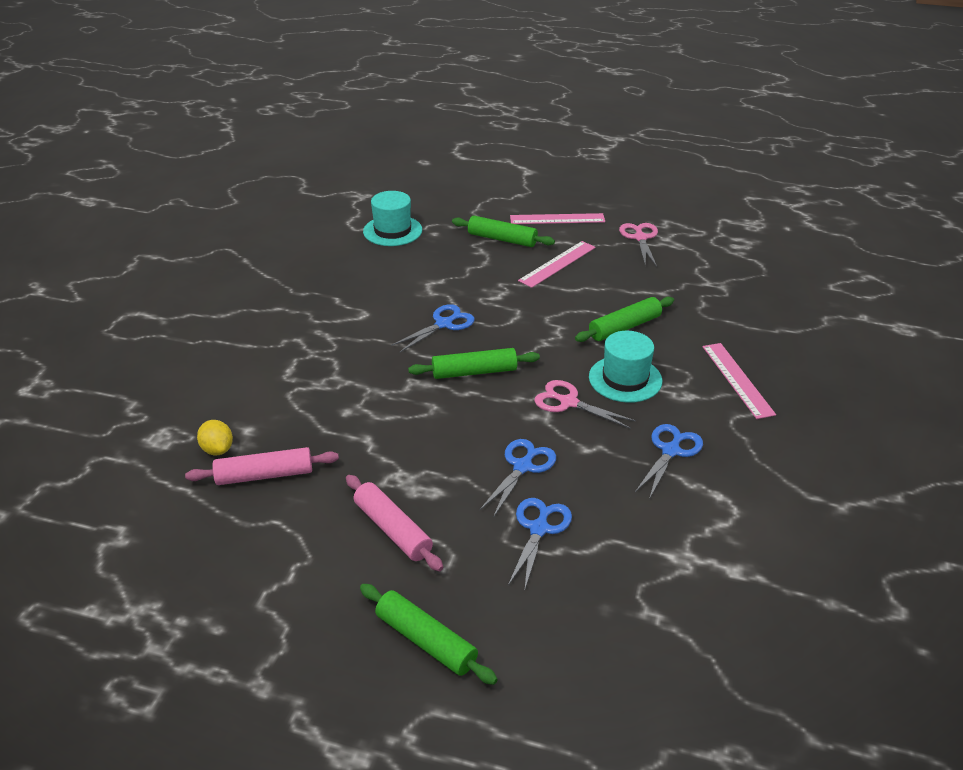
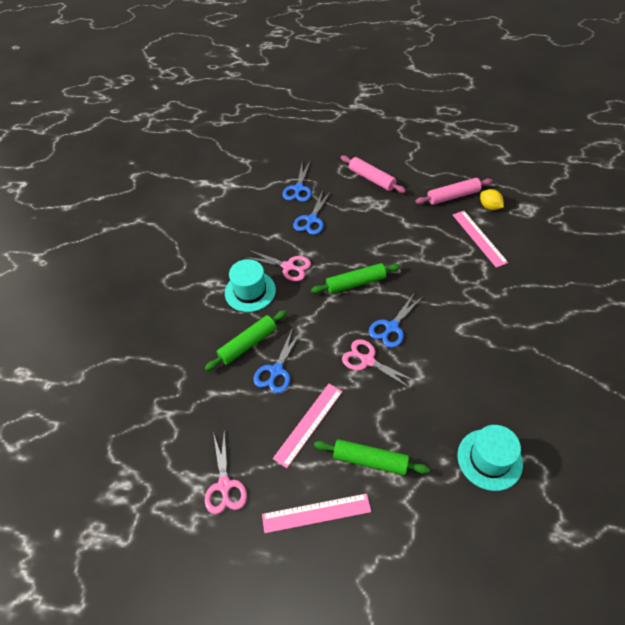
camera: 175 degrees right, 15 degrees up
green rolling pin [360,584,498,685] -> none
blue scissors [635,424,703,499] -> blue scissors moved to [253,328,302,393]
pink ruler [703,343,776,419] -> pink ruler moved to [453,211,508,268]
none -> pink scissors [342,339,417,389]

